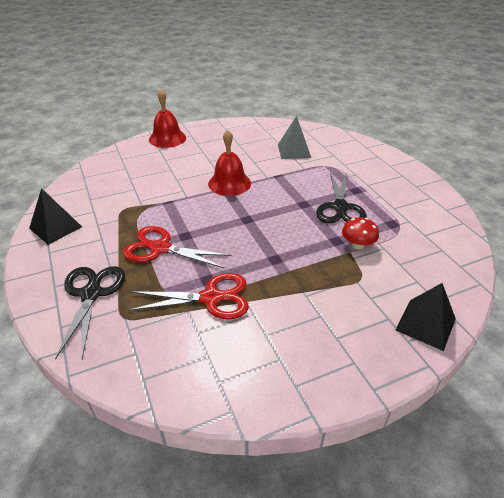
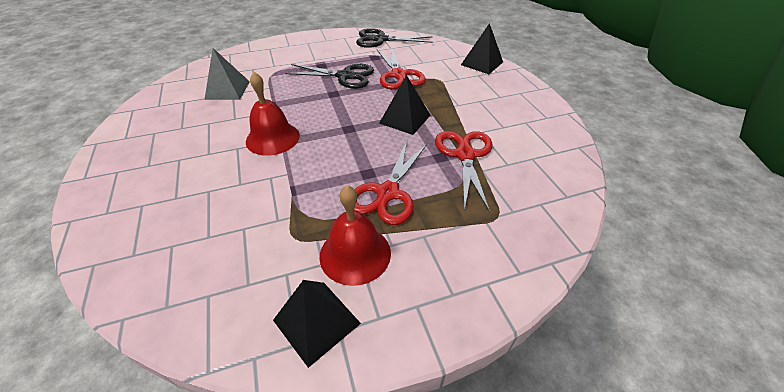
camera: 85 degrees left, 5 degrees up
black scissors [55,266,125,360] -> black scissors moved to [356,28,433,48]
red bell [149,90,186,148] -> red bell moved to [320,186,391,286]
red mushroom [342,217,379,250] -> red scissors [377,46,426,90]
none -> black pyramid [379,75,430,135]

